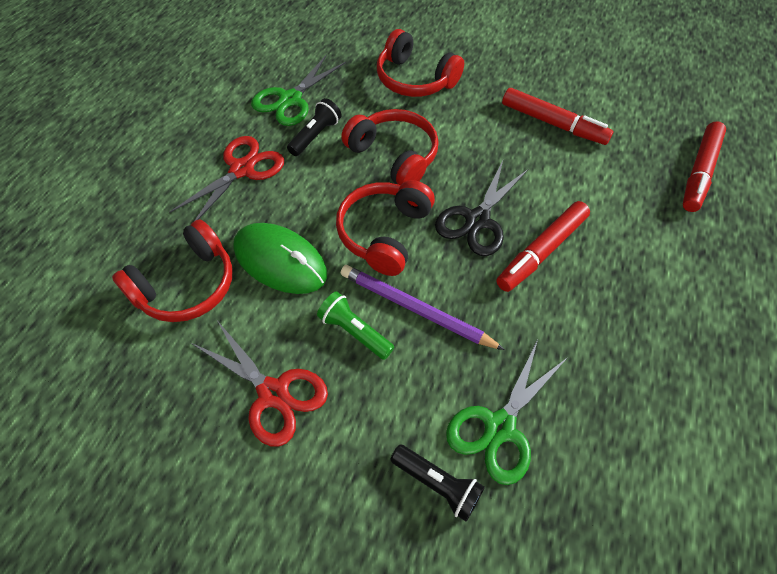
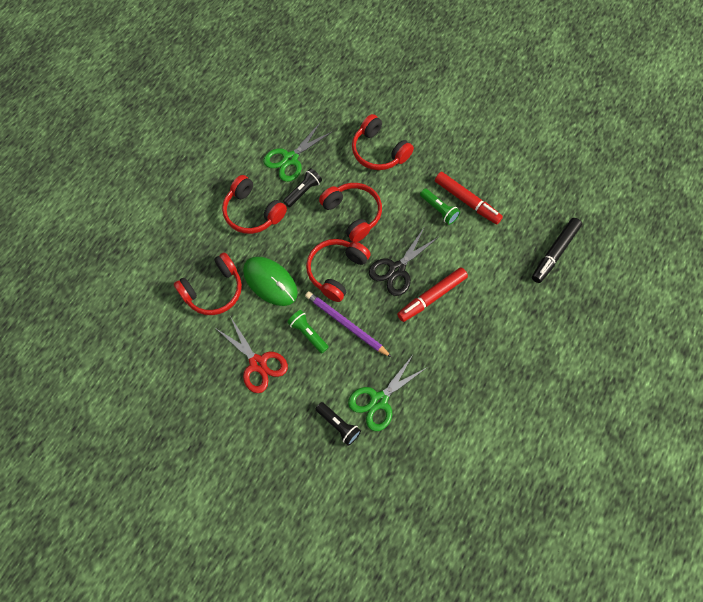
camera: 10 degrees right, 10 degrees up
red scissors [169,136,284,221] -> red headphones [222,175,287,234]
red marker [683,121,726,212] -> black marker [532,218,582,283]
none -> green flashlight [420,188,460,225]

